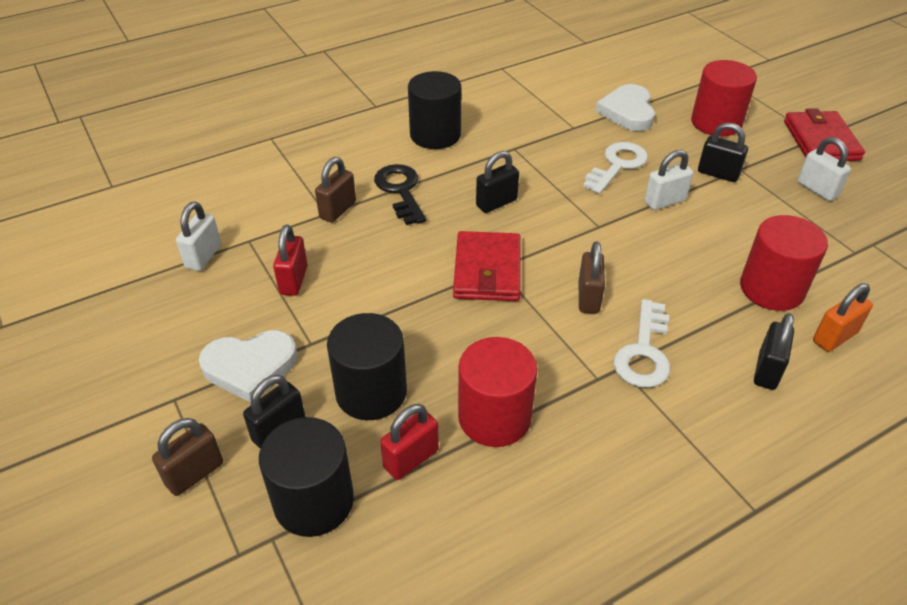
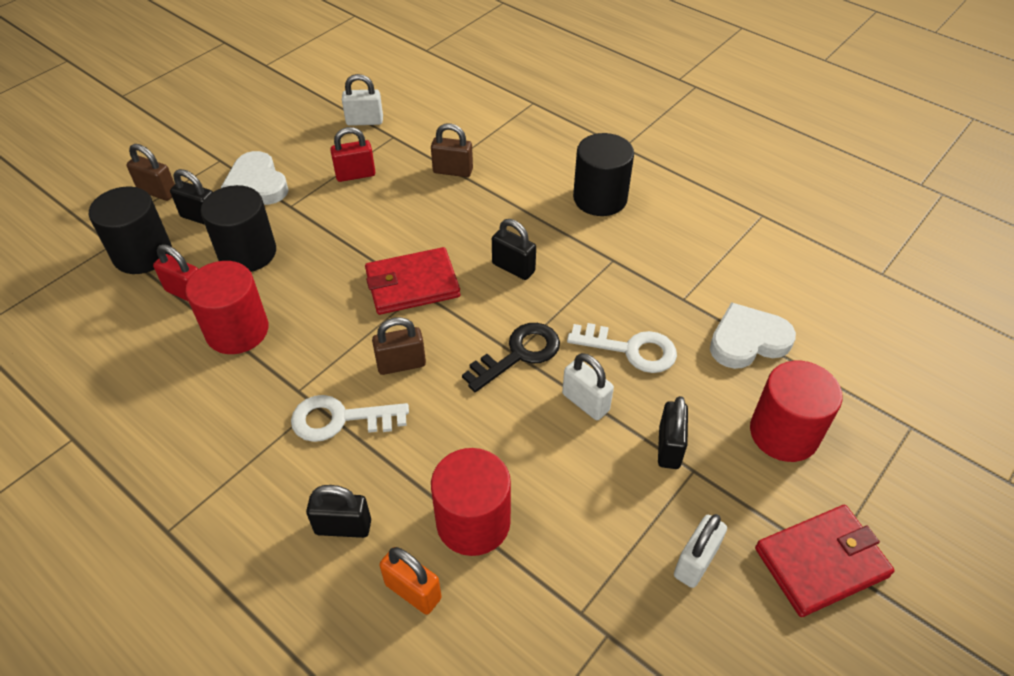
camera: 70 degrees right, 5 degrees up
black key [374,164,426,225] -> black key moved to [462,323,560,392]

